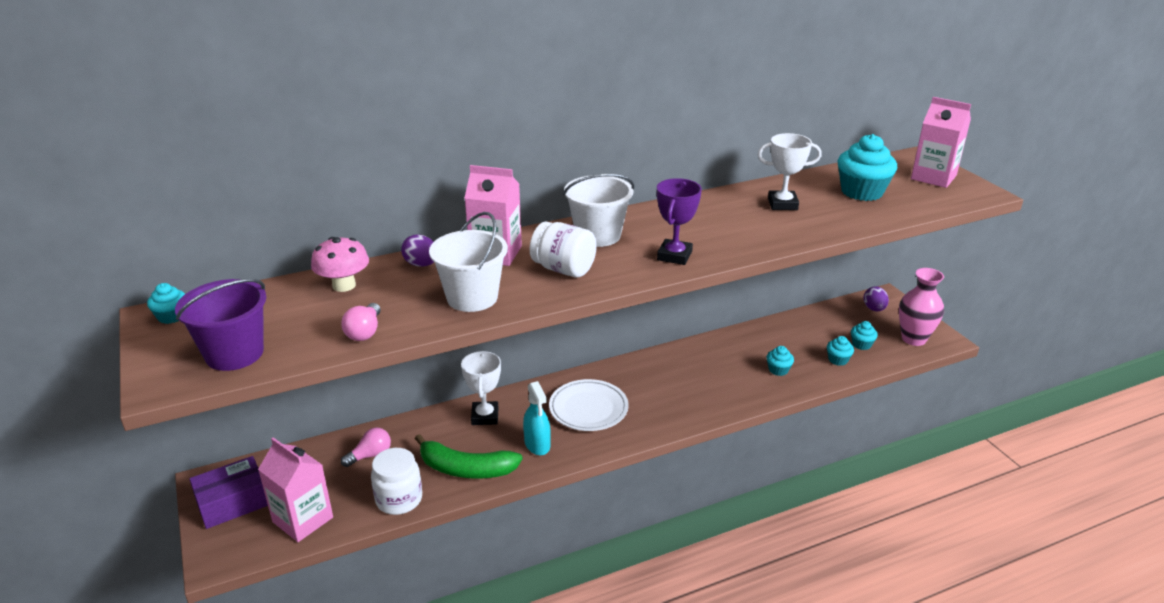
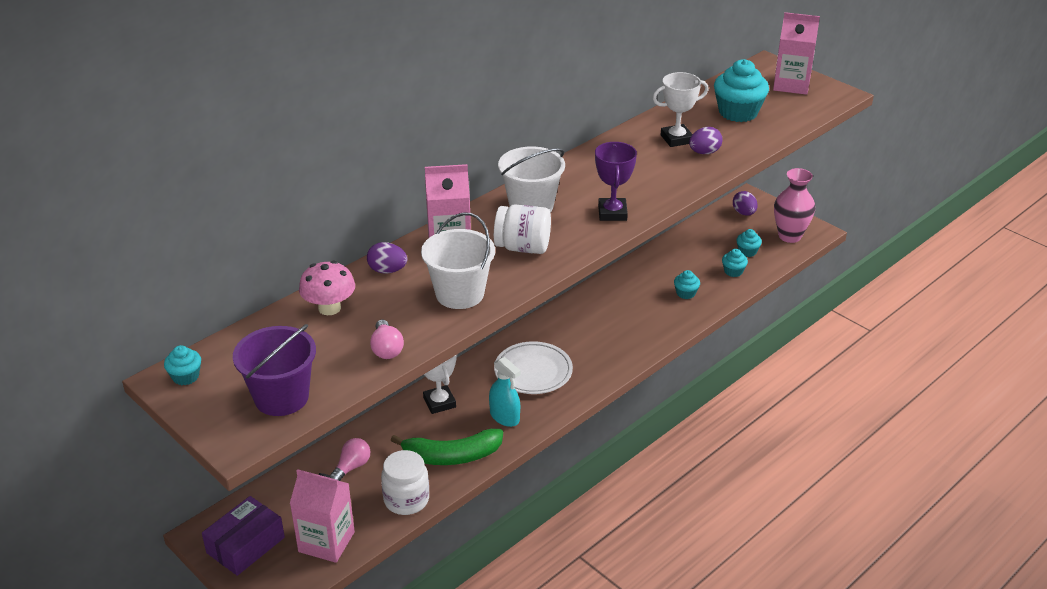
camera: 20 degrees left, 5 degrees up
none -> purple egg [689,127,723,154]

